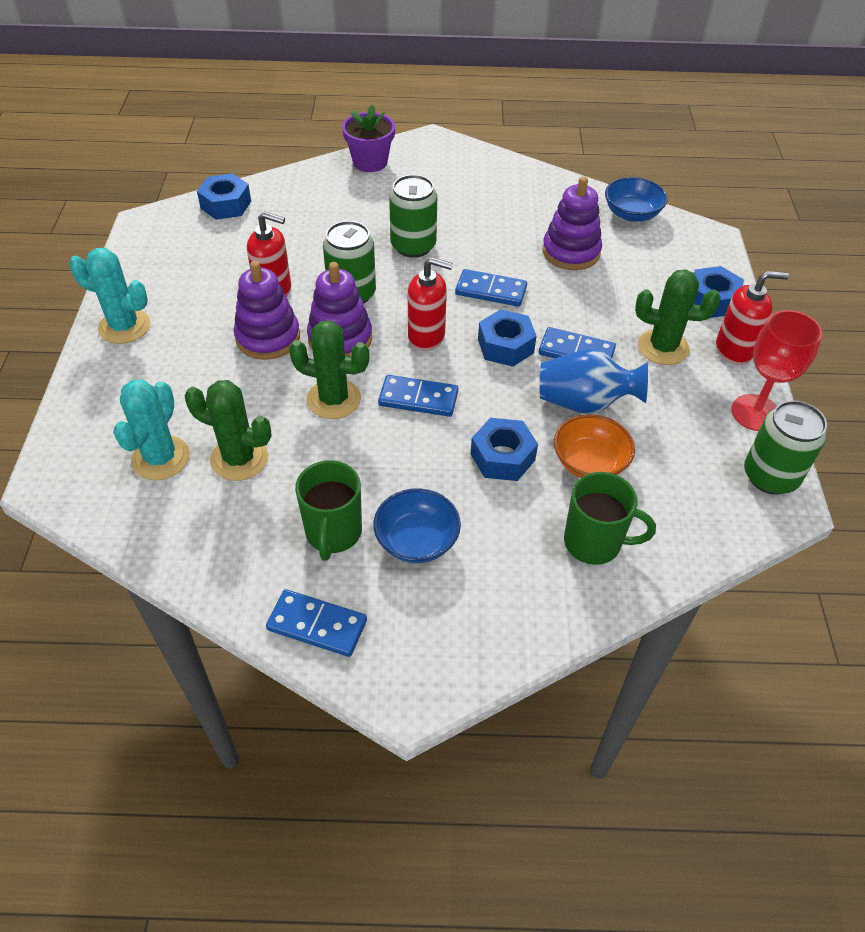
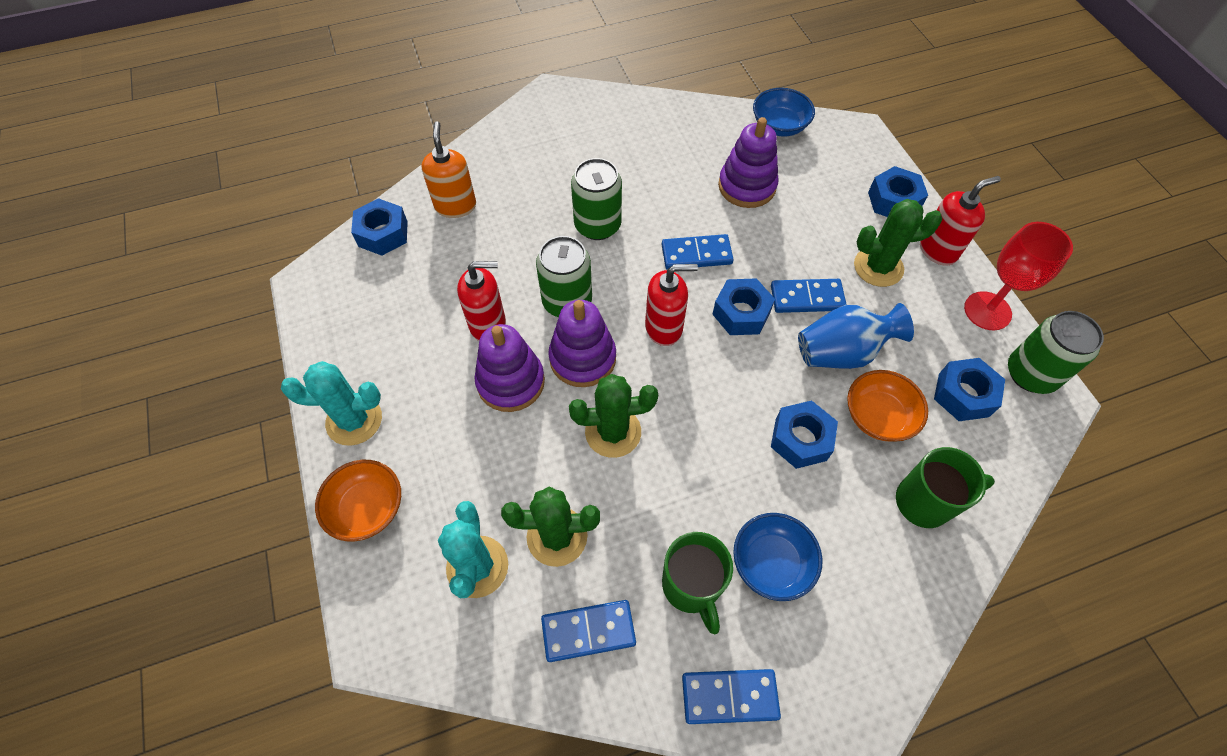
camera: 20 degrees left, 10 degrees up
purple flower pot [342,105,395,172] -> none
blue domino [378,375,458,417] -> blue domino moved to [541,600,636,662]
none -> orange bowl [315,460,401,542]
none -> orange soap dispenser [421,121,476,218]
none -> blue nut [934,358,1005,421]

